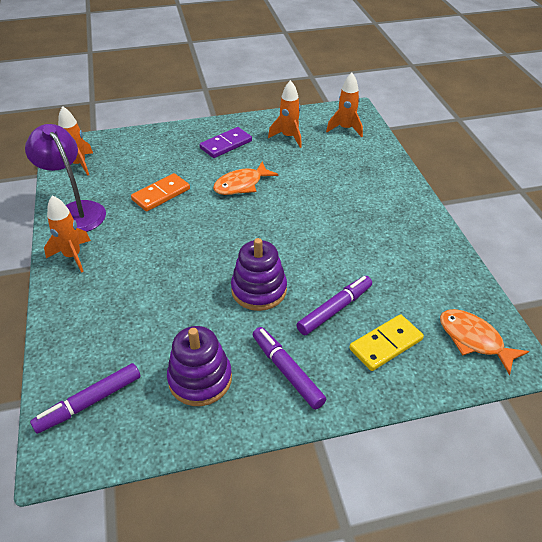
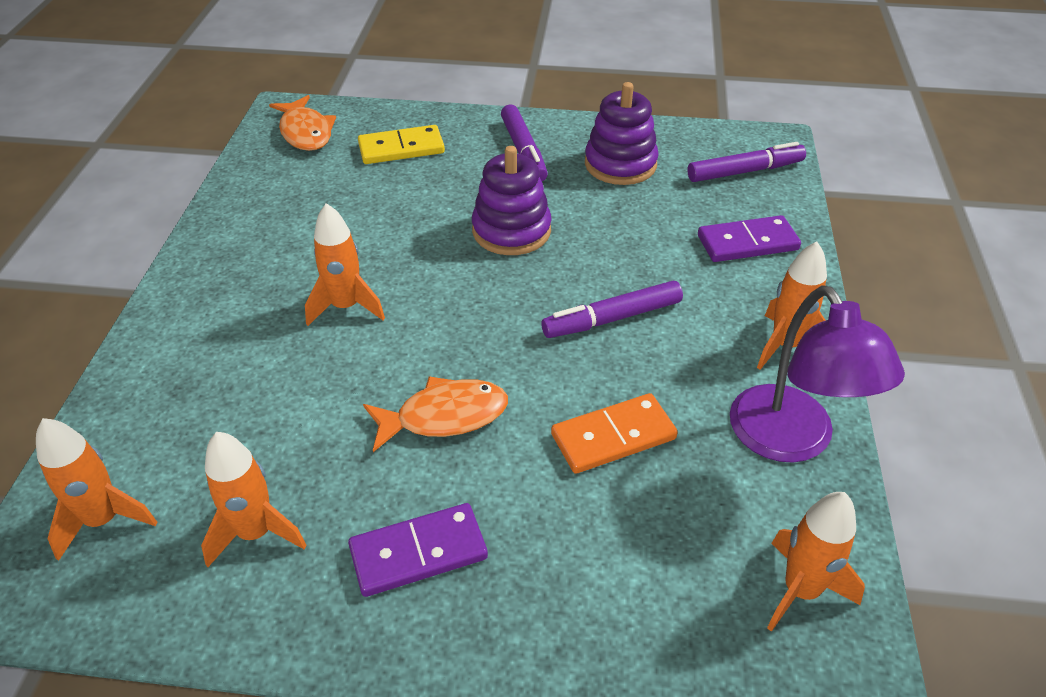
camera: 160 degrees left, 0 degrees up
purple marker [297,276,372,335] -> purple marker moved to [541,281,683,338]
none -> orange rocket [305,203,385,326]
none -> purple domino [698,215,801,262]

